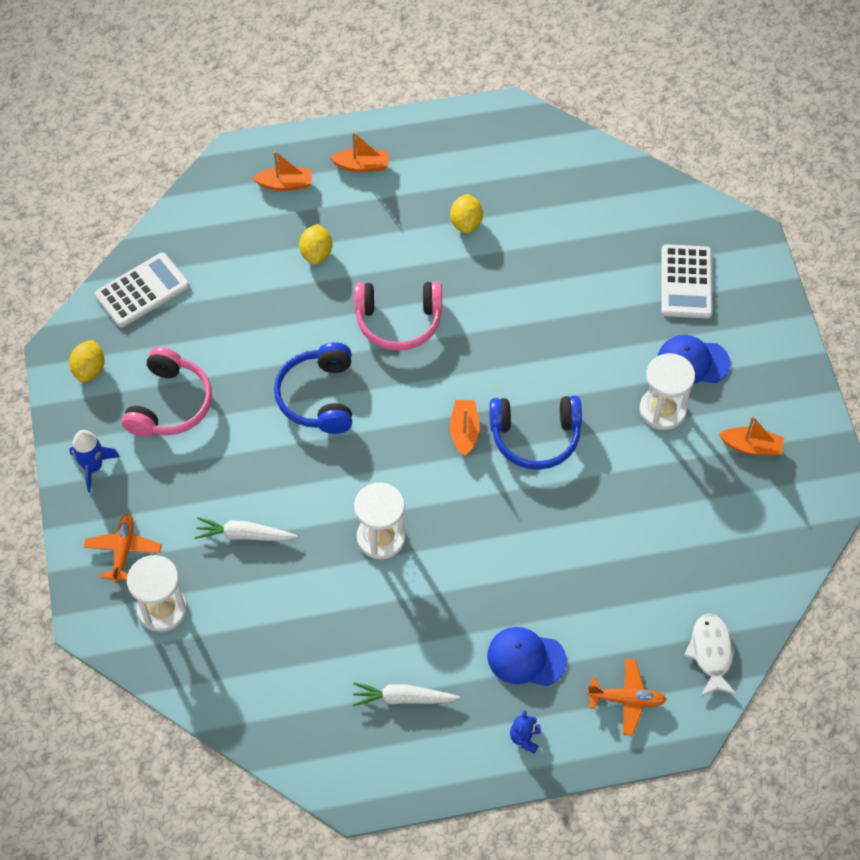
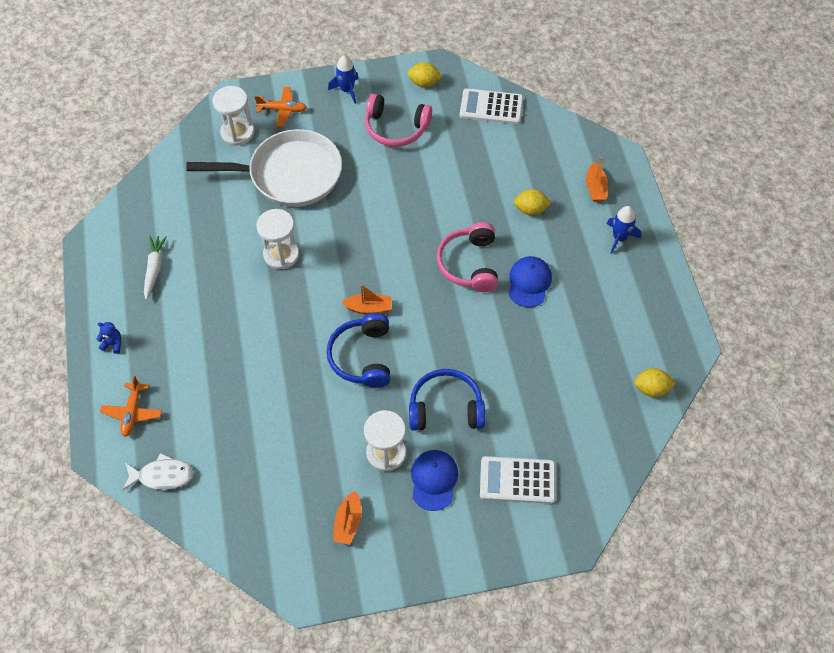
camera: 90 degrees right, 0 degrees up
white calculator [94,253,189,327] -> white calculator turned 135 degrees clockwise [460,88,523,124]
white carrot [194,517,297,541] -> white pan [186,129,342,207]
blue headphones [274,342,352,434] -> blue headphones moved to [409,369,485,431]
orange boat [330,132,389,173] -> blue rocket [607,206,641,254]
yellow lemon [450,194,483,234] -> yellow lemon moved to [634,368,676,397]
blue cap [487,627,567,686] -> blue cap moved to [508,256,552,307]

